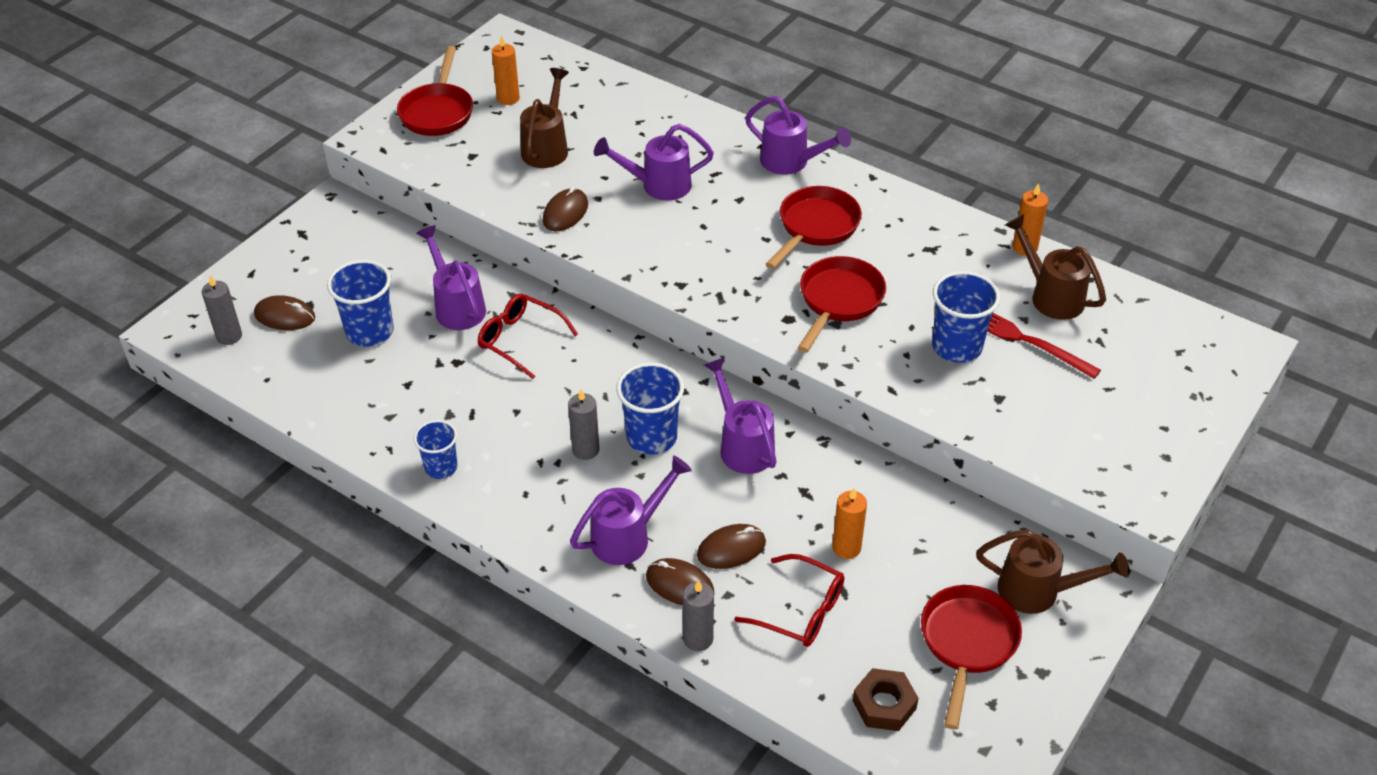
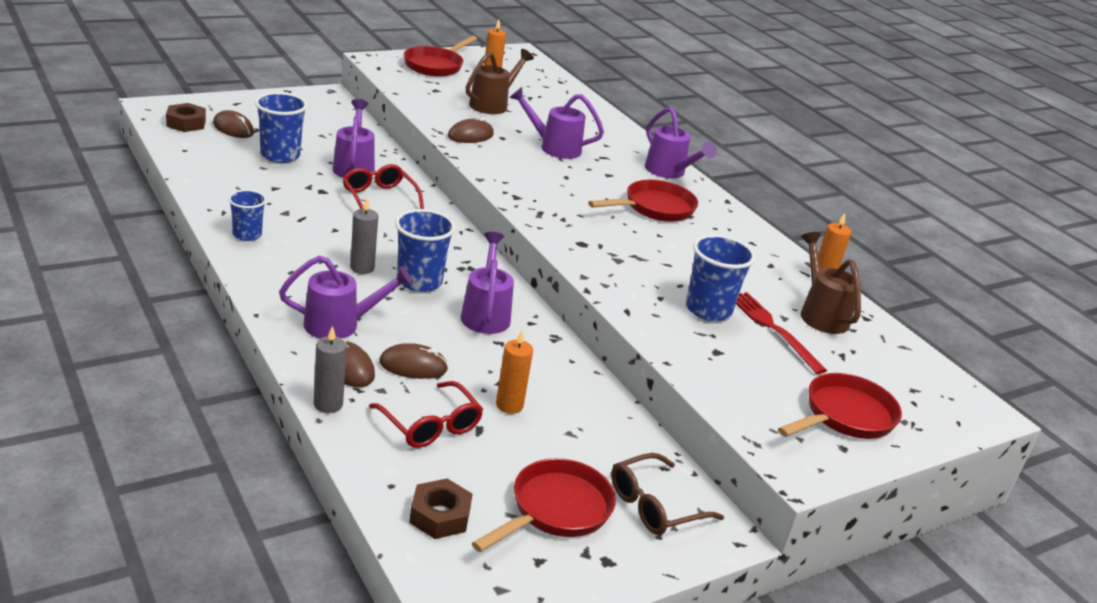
camera: 20 degrees right, 15 degrees down
grey candle [202,275,242,345] -> brown nut [166,103,206,132]
red pan [798,256,886,352] -> red pan moved to [778,373,902,439]
brown watering can [976,529,1129,614] -> brown glasses [611,453,724,535]

